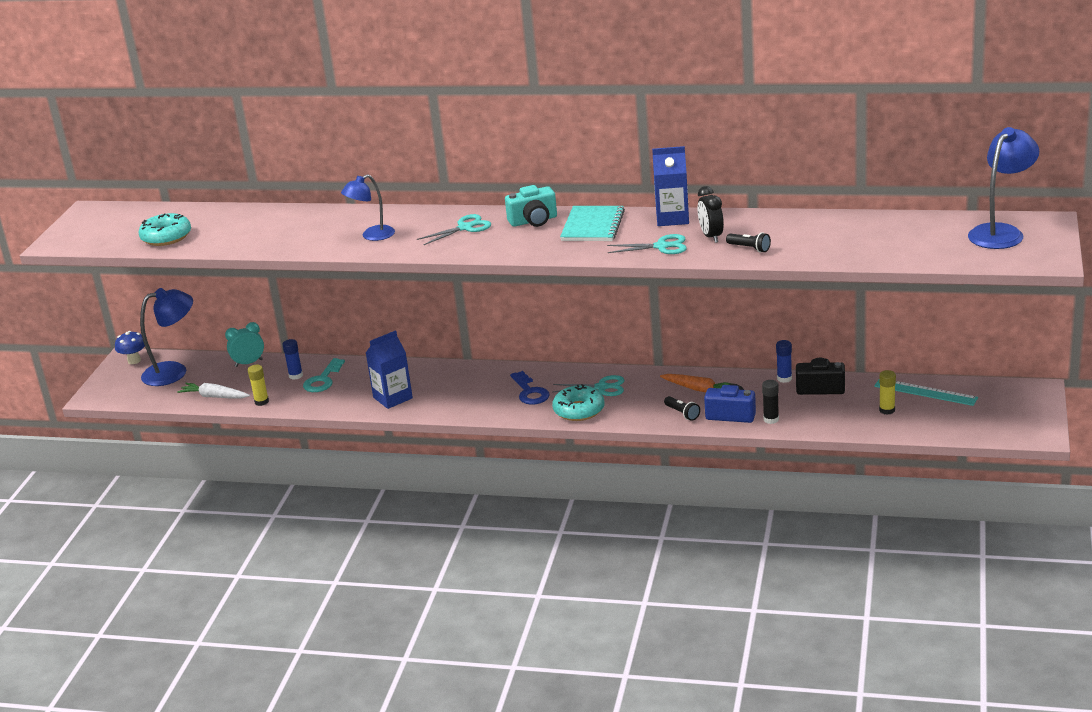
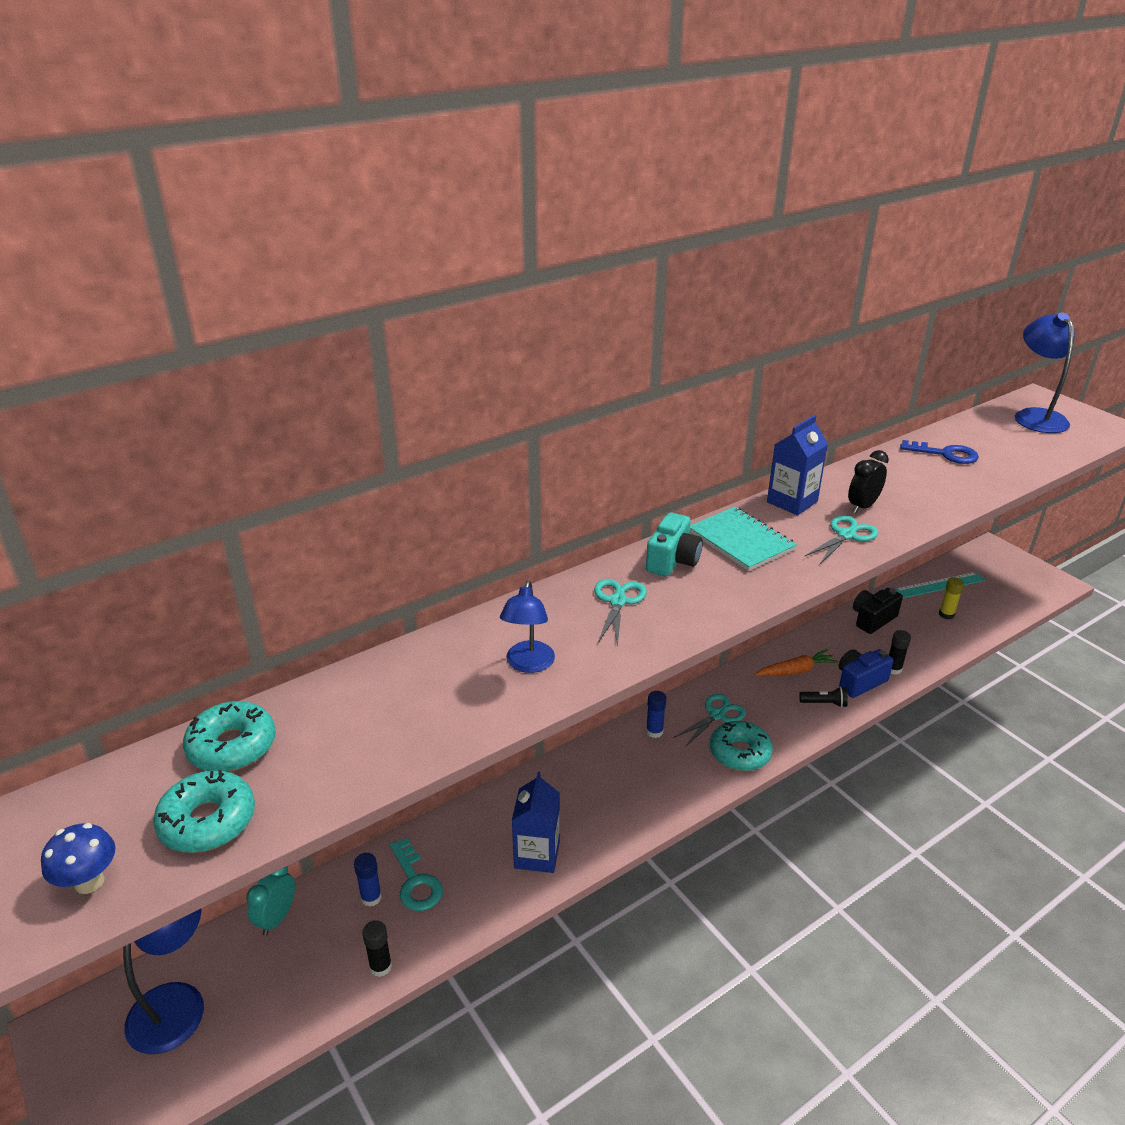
camera: 50 degrees left, 5 degrees up
blue mushroom [115,331,145,364] -> blue mushroom moved to [41,823,116,894]
white carrot [177,383,250,398] -> none
yellow glue stick [248,365,269,406] -> black glue stick [362,920,392,977]
blue key [510,371,550,405] -> blue key moved to [900,440,979,464]
black clock [698,186,724,243] -> black clock turned 105 degrees clockwise [848,450,889,513]
black flashlight [726,232,771,253] -> none
blue glue stick [776,340,792,383] -> blue glue stick moved to [646,691,666,738]
none -> turquoise donut [183,701,276,772]

